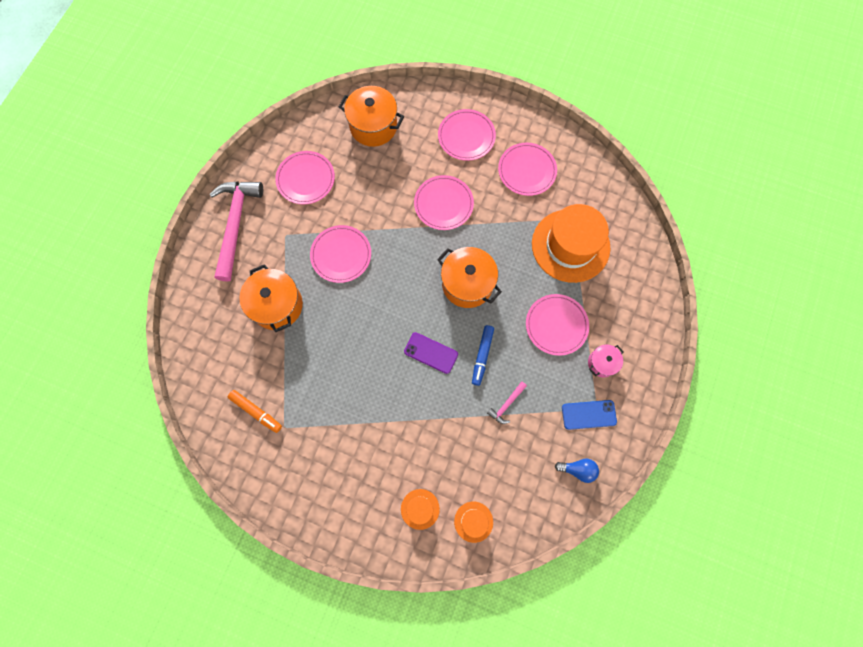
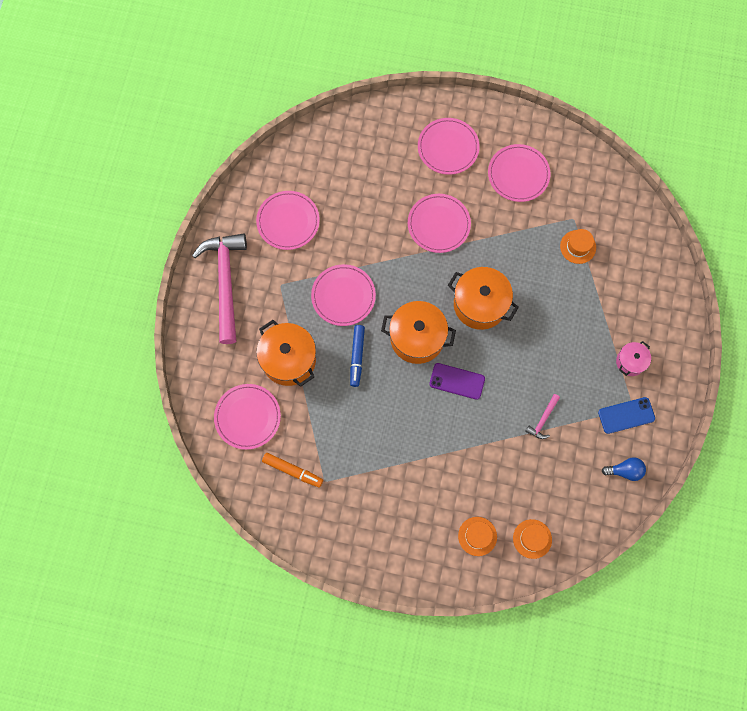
camera: 10 degrees left, 0 degrees up
orange pot [339,86,404,147] -> orange pot moved to [381,301,456,364]
blue marker [472,325,494,386] -> blue marker moved to [350,325,365,387]
pink plate [526,294,589,356] -> pink plate moved to [214,384,281,450]
orange hat [532,204,610,283] -> orange hat [560,229,596,264], size x0.44

